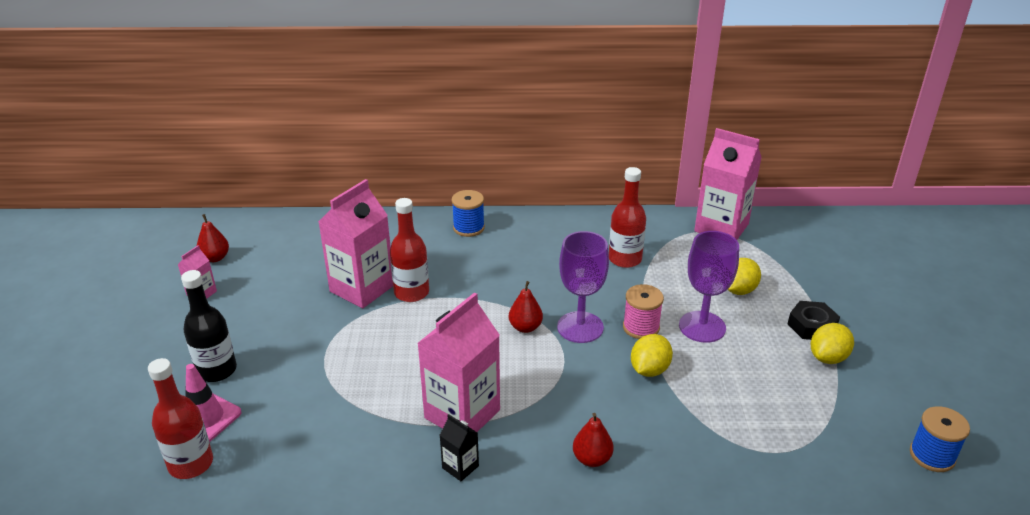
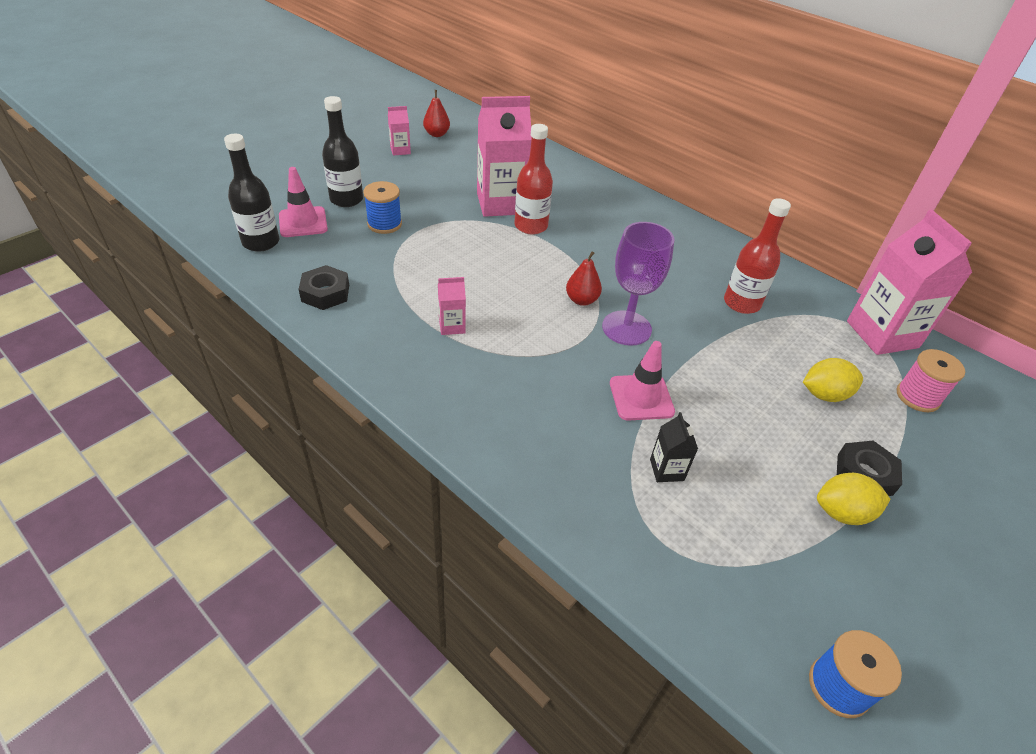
camera: 40 degrees right, 10 degrees up
red bottle [148,358,213,479] -> black bottle [224,134,279,252]
pink carton [417,292,500,432] -> pink carton [438,277,466,335], size x0.45
black carton [440,414,479,481] -> black carton moved to [650,412,698,482]
blue spool [452,190,485,237] -> blue spool moved to [363,181,402,234]
red pear [573,413,613,467] -> none
pink spool [623,284,664,339] -> pink spool moved to [896,349,965,412]
yellow lemon [631,334,673,377] -> pink traffic cone [610,341,675,421]
purple goblet [679,231,739,343] -> none
none -> black nut [298,265,349,310]

